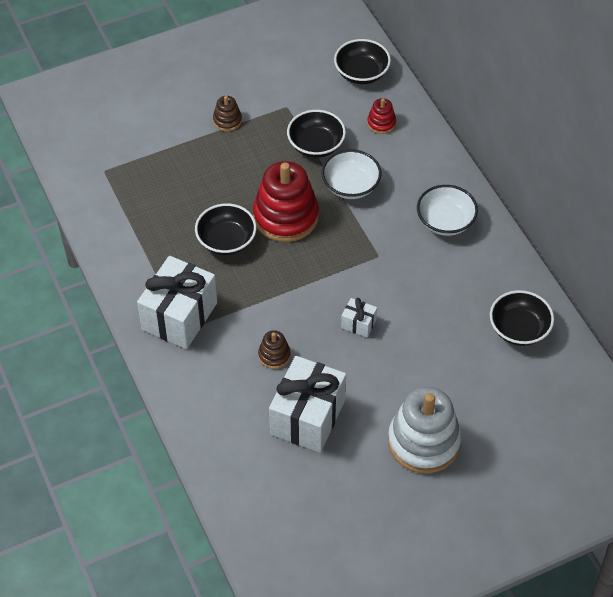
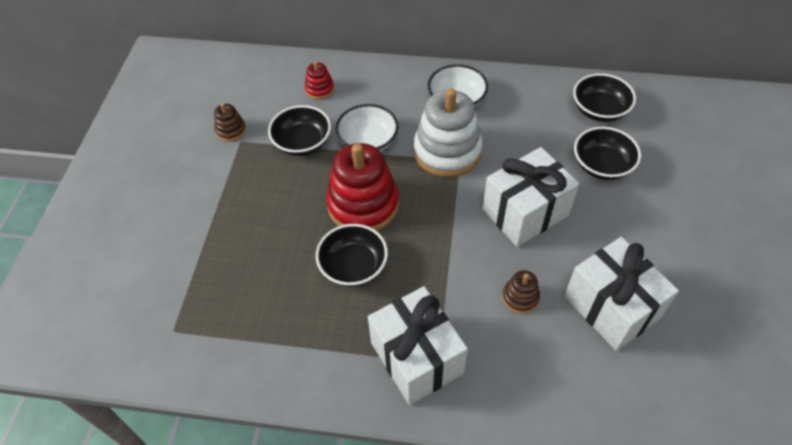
camera: 55 degrees left, 0 degrees up
brown stacking toy [213,96,242,131] -> brown stacking toy moved to [214,103,246,142]
black bowl [334,39,391,84] -> black bowl moved to [574,127,641,180]
white gift [341,298,377,337] -> white gift [482,147,579,247], size x2.21
white stacking toy [388,387,462,474] -> white stacking toy moved to [414,88,483,177]

